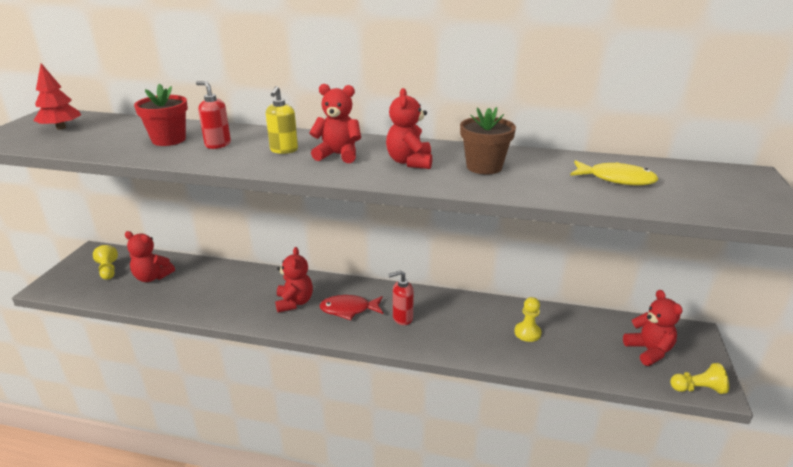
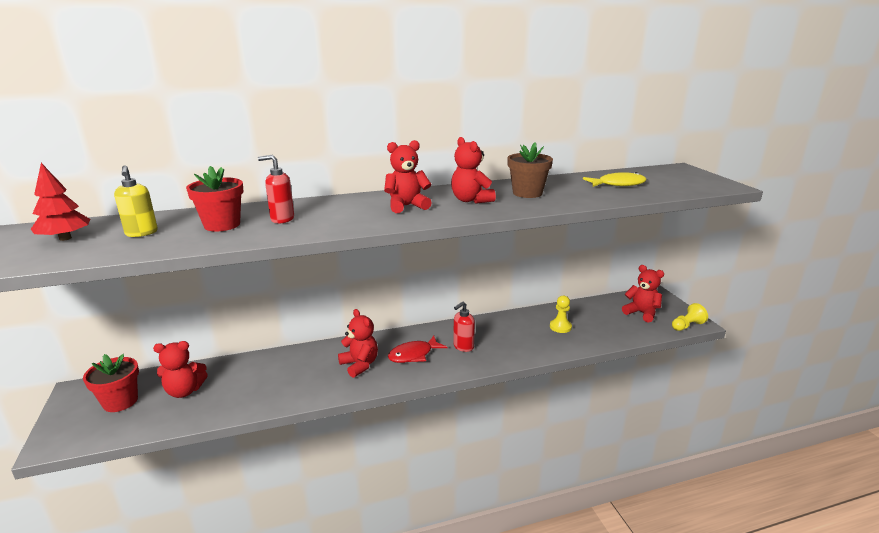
camera: 30 degrees left, 5 degrees down
yellow pawn [93,245,118,280] -> red flower pot [83,354,139,412]
yellow soap dispenser [266,86,298,154] -> yellow soap dispenser moved to [114,165,158,237]

